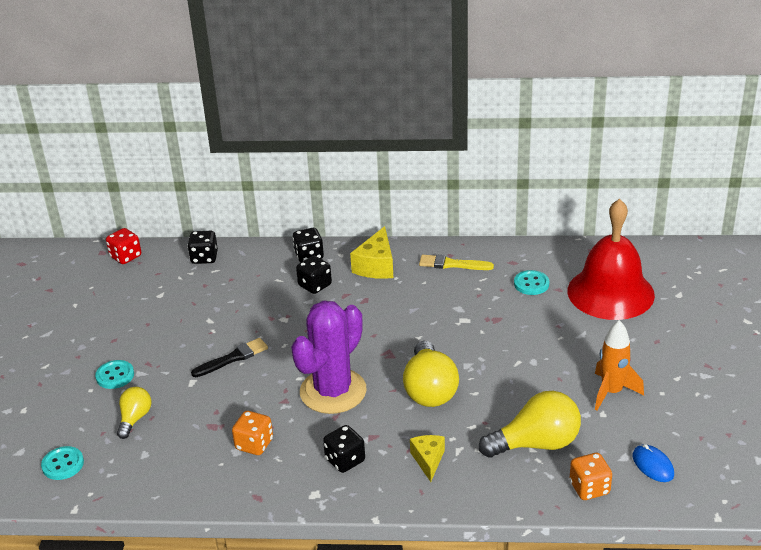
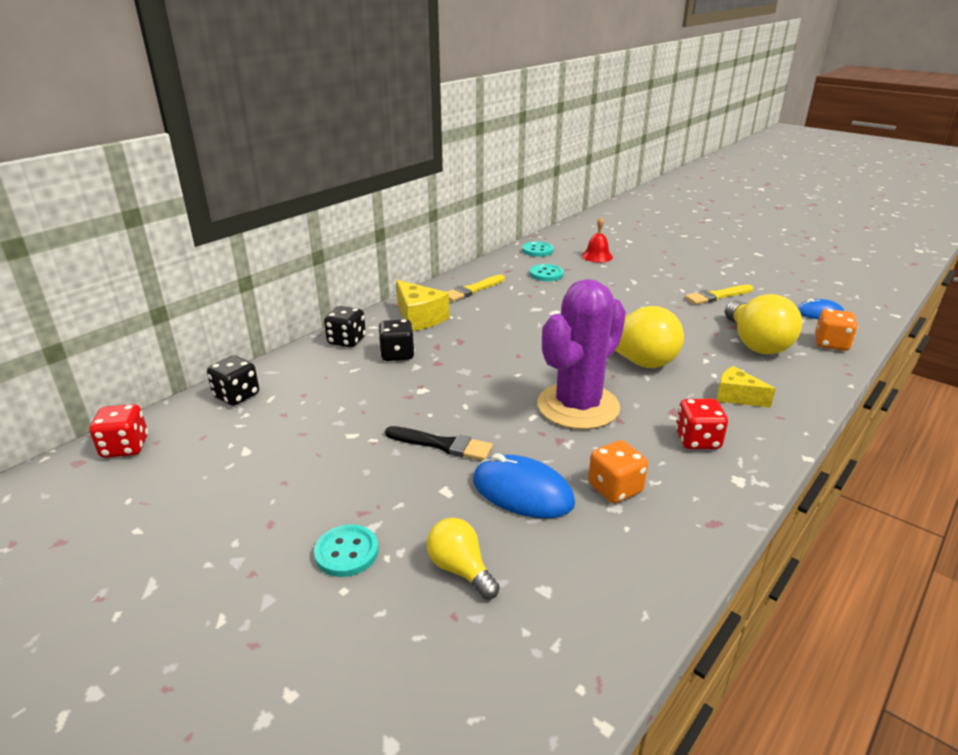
camera: 55 degrees left, 5 degrees down
turquoise button [41,446,84,480] -> turquoise button moved to [522,242,554,257]
black brush [191,338,268,377] -> black brush turned 105 degrees clockwise [385,426,493,461]
purple cactus [291,301,367,414] -> purple cactus turned 60 degrees clockwise [538,279,626,430]
black dice [323,425,365,473] -> red dice [675,399,728,449]
yellow light bulb [479,391,581,458] -> yellow light bulb turned 150 degrees clockwise [725,294,802,354]
red bell [567,199,655,320] -> red bell [582,217,613,262], size x0.41
orange rocket [595,320,644,411] -> yellow brush [685,285,753,304]
none -> blue mouse [473,453,575,518]

